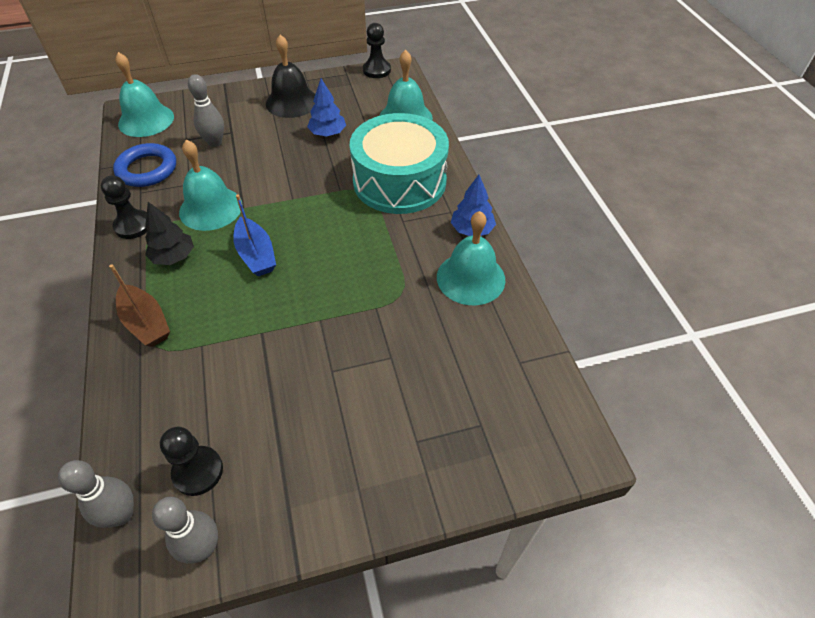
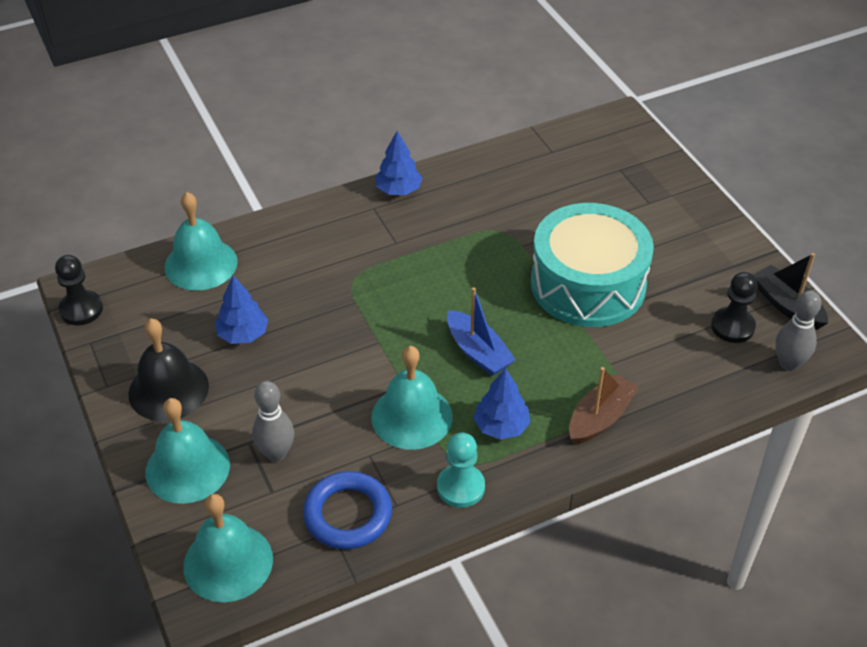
camera: 100 degrees left, 5 degrees down
black pawn [101,175,148,239] -> turquoise pawn [437,433,485,508]
black tree [145,202,194,265] -> blue tree [473,368,531,440]
grey bowling pin [152,497,218,564] -> black boat [753,253,828,330]
blue boat [233,194,276,276] -> blue boat turned 90 degrees clockwise [447,287,516,376]
turquoise drum [350,113,449,214] -> turquoise drum moved to [531,203,654,327]
turquoise bell [437,211,505,305] -> turquoise bell moved to [145,398,230,504]

